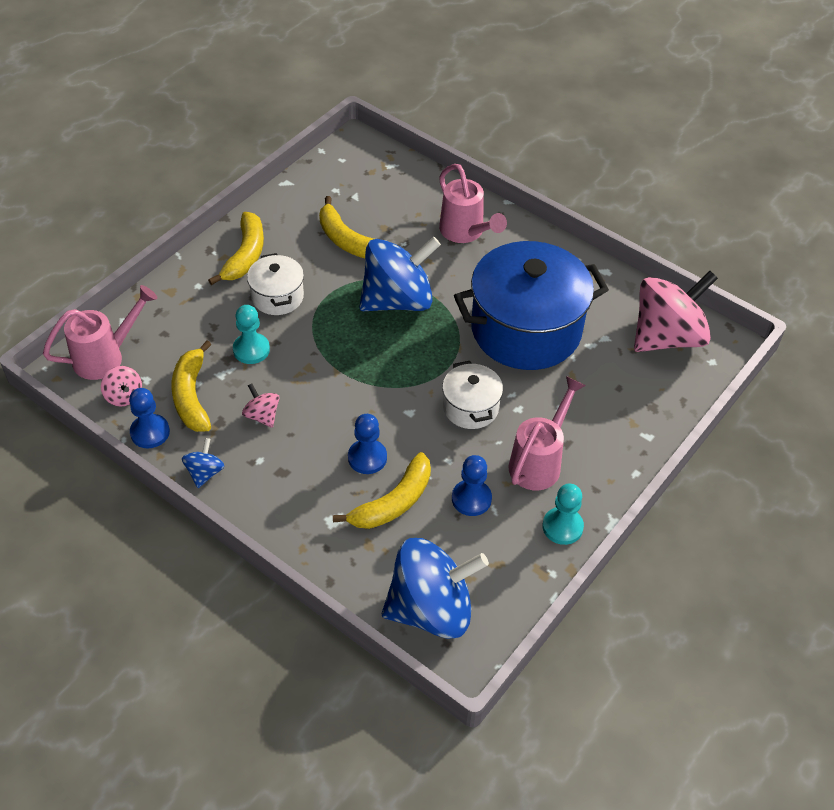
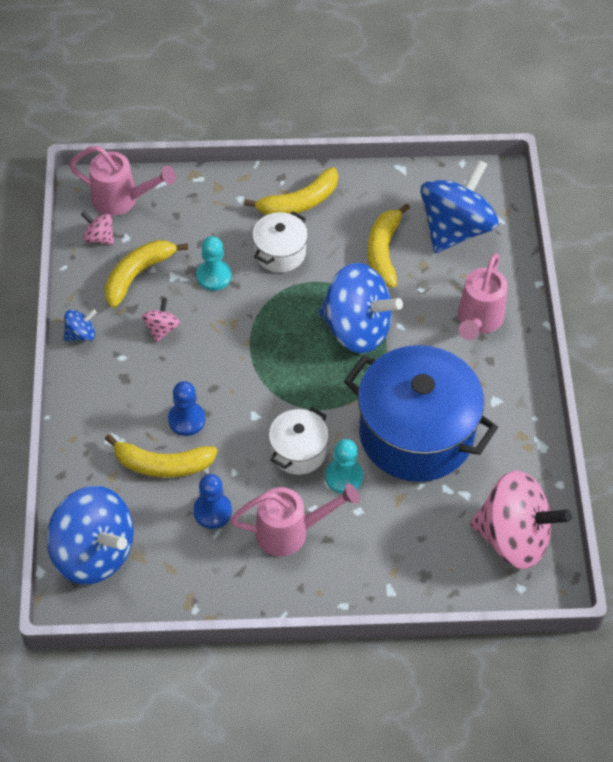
camera: 50 degrees right, 5 degrees up
pink spinning top [101,366,142,407] -> pink spinning top turned 105 degrees clockwise [81,212,114,245]
blue pawn [129,388,170,448] -> none
turquoise pawn [542,484,584,545] -> turquoise pawn moved to [325,439,363,494]
none -> blue spinning top [420,159,499,253]

